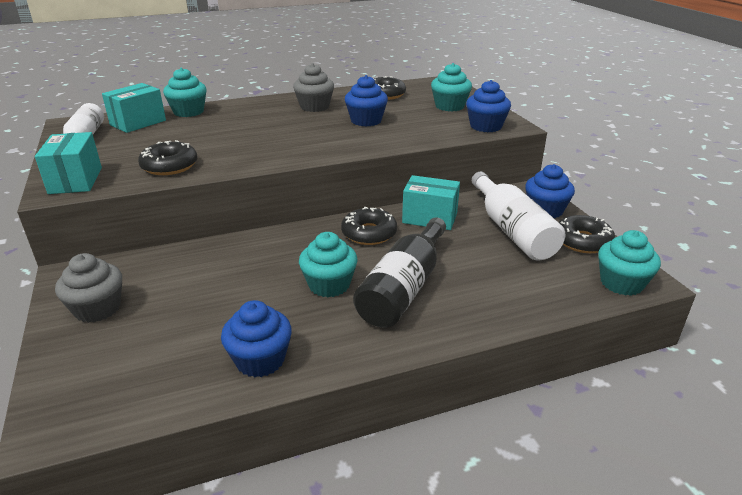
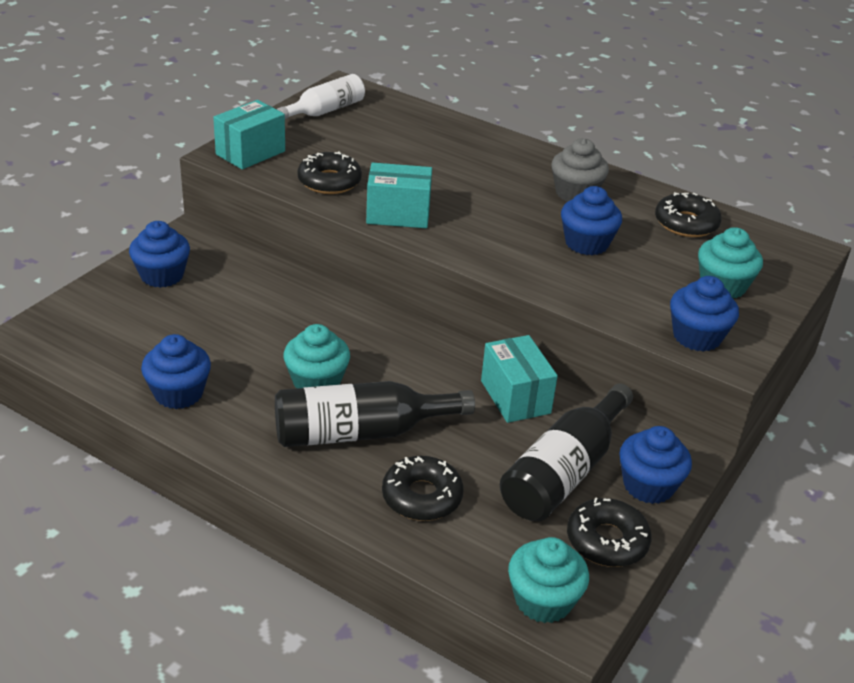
camera: 50 degrees right, 5 degrees up
grey cupcake [55,253,122,323] -> blue cupcake [129,221,190,288]
turquoise box [102,83,166,133] -> turquoise box moved to [366,163,432,228]
turquoise cupcake [163,68,207,117] -> none
black donut [341,207,397,245] -> black donut moved to [382,456,464,521]
white bottle [472,171,565,261] -> black bottle [500,384,633,521]

